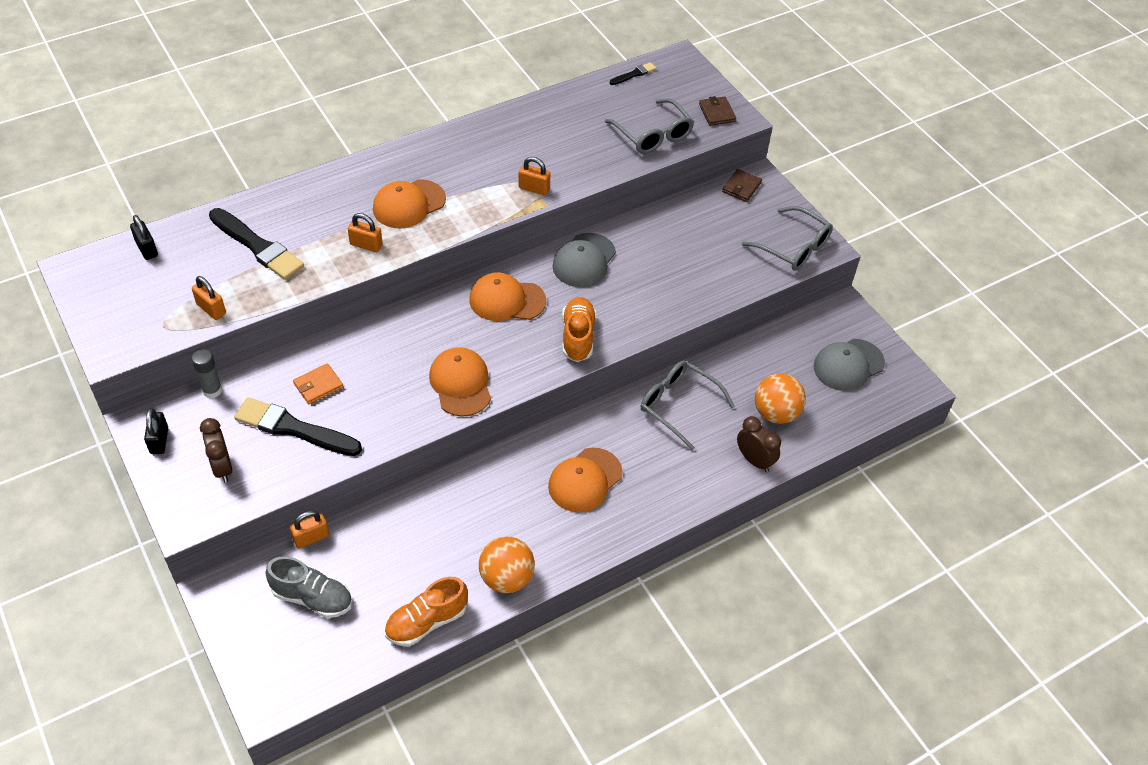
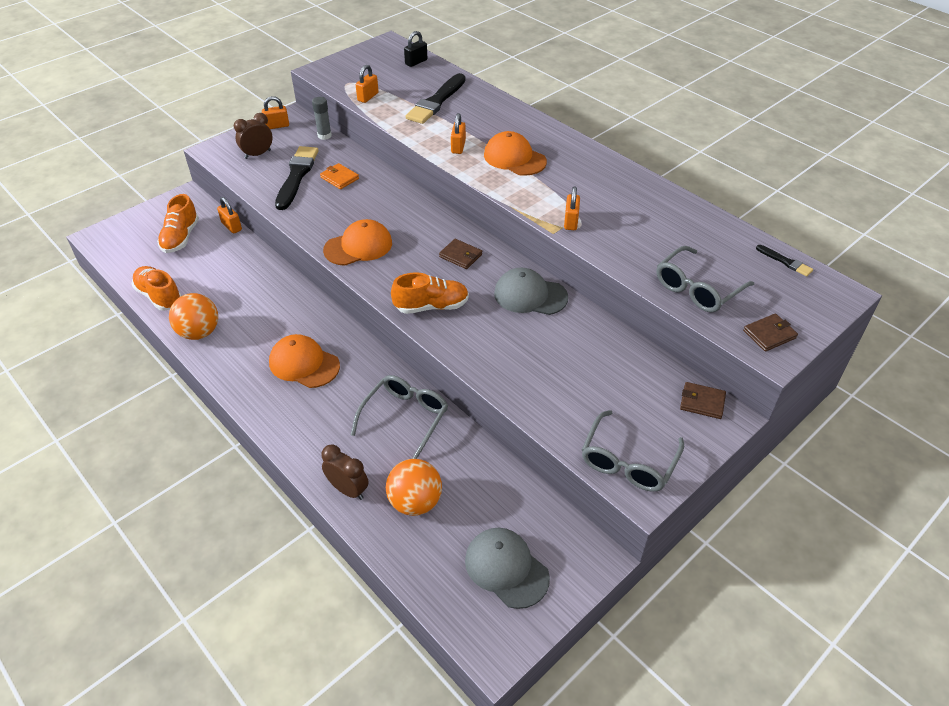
camera: 80 degrees right, 5 degrees down
black padlock [144,408,168,454] -> orange padlock [262,96,289,129]
grey shoe [265,556,352,618] -> orange shoe [157,194,199,253]
orange cap [469,272,546,321] -> brown wallet [439,239,482,269]
brown clock [737,416,781,472] -> brown clock turned 90 degrees counterclockwise [321,444,369,500]

